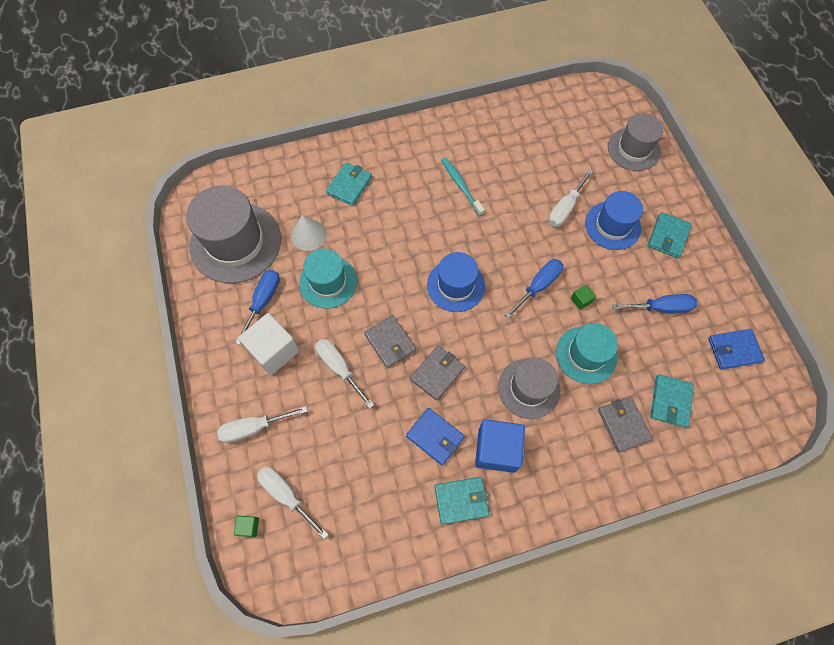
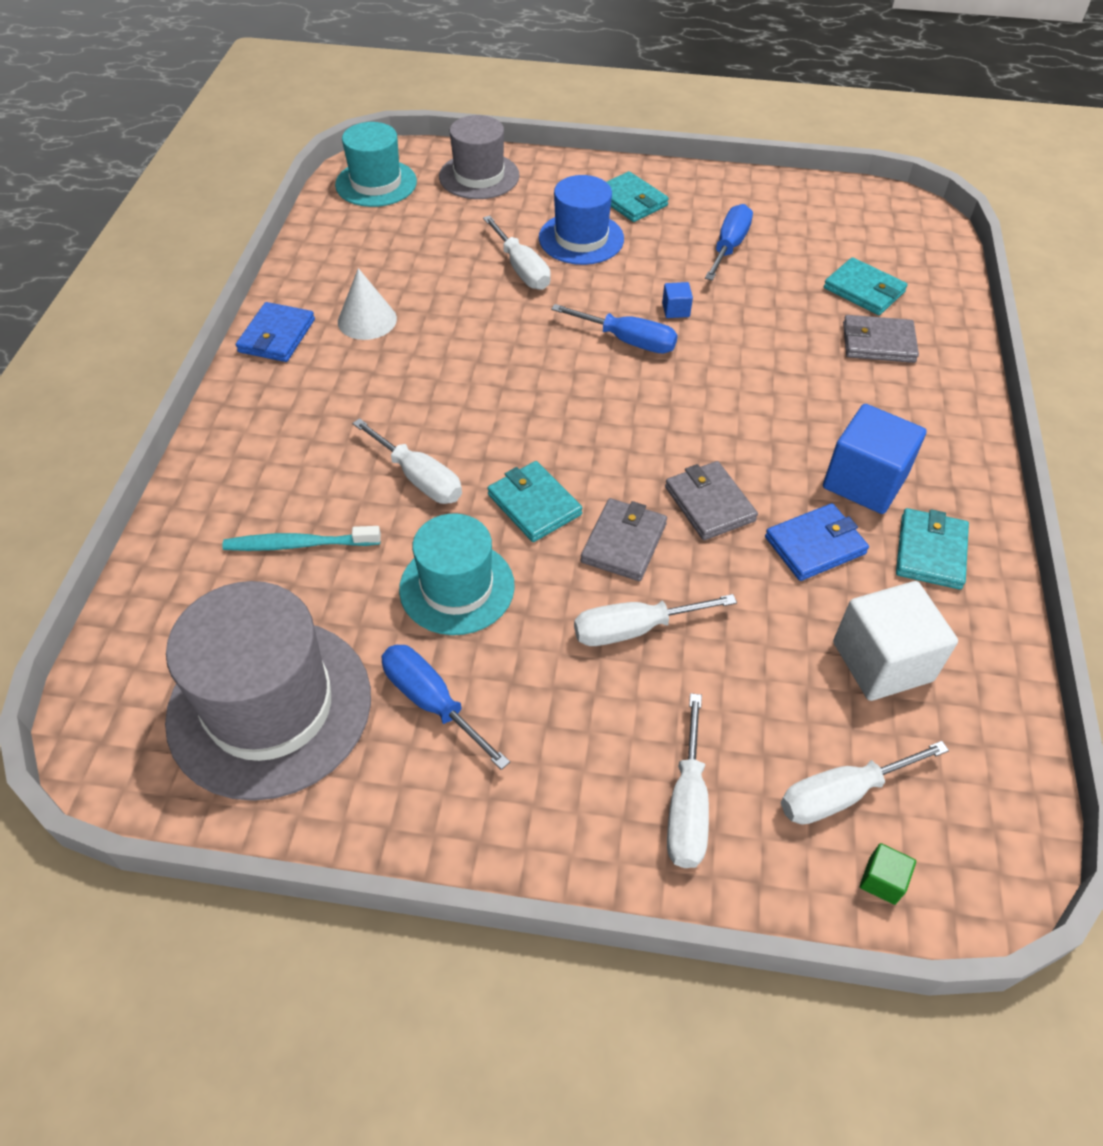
camera: 65 degrees left, 15 degrees down
white cube [238,313,300,375] -> white cube moved to [833,581,958,701]
white cone [291,215,327,251] -> white cone moved to [338,268,397,340]
turquoise wallet [326,162,372,206] -> turquoise wallet moved to [487,461,582,542]
grey wallet [364,315,416,368] -> grey wallet turned 60 degrees counterclockwise [581,498,667,581]
blue hat [427,252,485,312] -> none
turquoise toothbrush [441,157,485,216] -> turquoise toothbrush moved to [222,526,381,551]
grey hat [498,358,560,419] -> none
blue screwdriver [505,259,563,319] -> blue screwdriver turned 135 degrees clockwise [551,304,678,353]
turquoise hat [556,323,618,384] -> turquoise hat moved to [335,122,417,207]
green cube [571,285,596,310] -> blue cube [662,282,693,318]
blue wallet [708,329,765,370] -> blue wallet moved to [236,302,315,362]
none -> white screwdriver [352,418,462,504]

